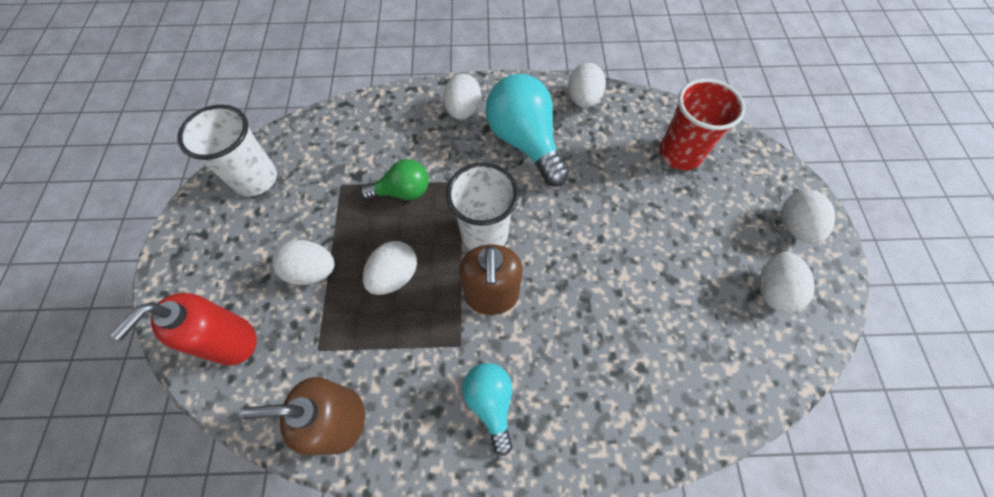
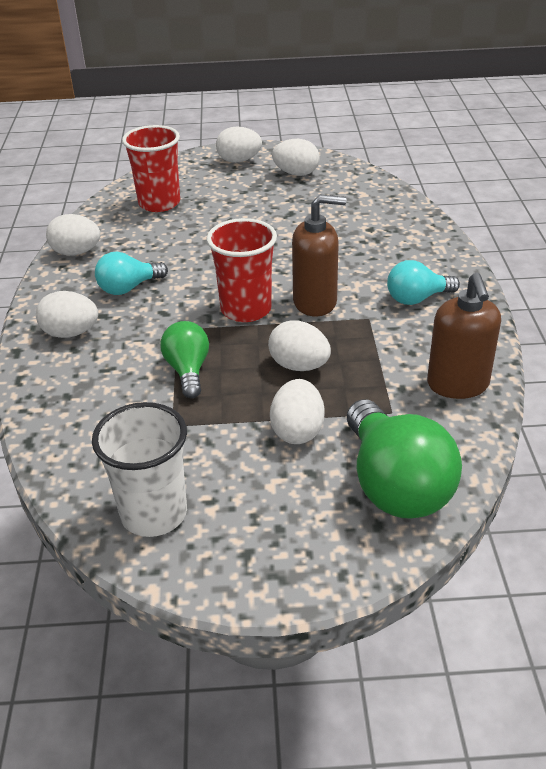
camera: 90 degrees left, 25 degrees down
red soap dispenser [111,293,257,365] -> green light bulb [347,399,462,518]
white cup [446,162,519,250] -> red cup [207,218,277,322]
turquoise light bulb [485,74,569,187] -> turquoise light bulb [95,252,168,295], size x0.58

